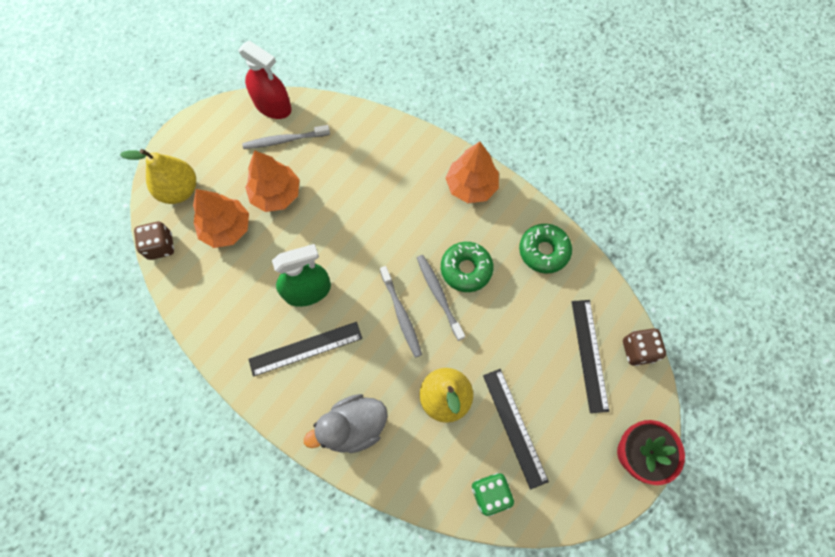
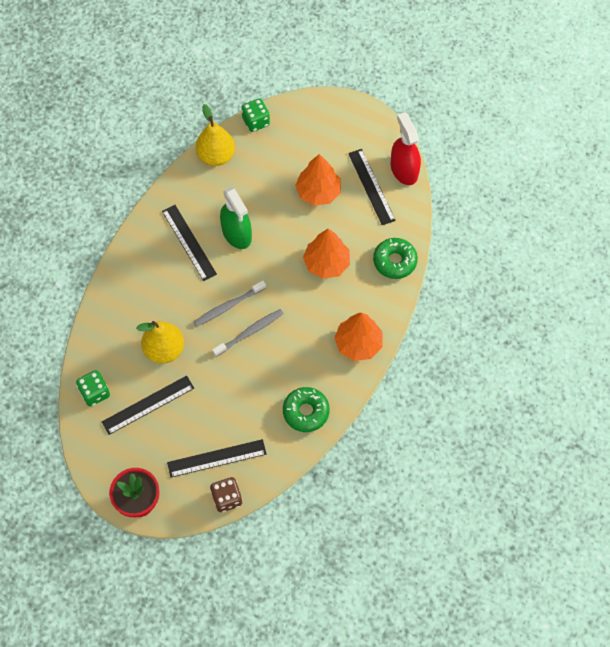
camera: 80 degrees right, 5 degrees down
yellow pear [120,149,196,204] -> yellow pear moved to [195,104,235,166]
brown dice [134,222,174,260] -> green dice [241,98,270,132]
orange tree [193,189,249,248] -> orange tree moved to [303,229,350,279]
red spray bottle [238,41,292,119] -> red spray bottle turned 135 degrees clockwise [391,112,421,185]
grey toothbrush [242,125,330,149] -> black ruler [348,149,396,225]
grey duck [304,394,388,453] -> none
green donut [441,242,493,292] -> green donut moved to [373,238,418,279]

